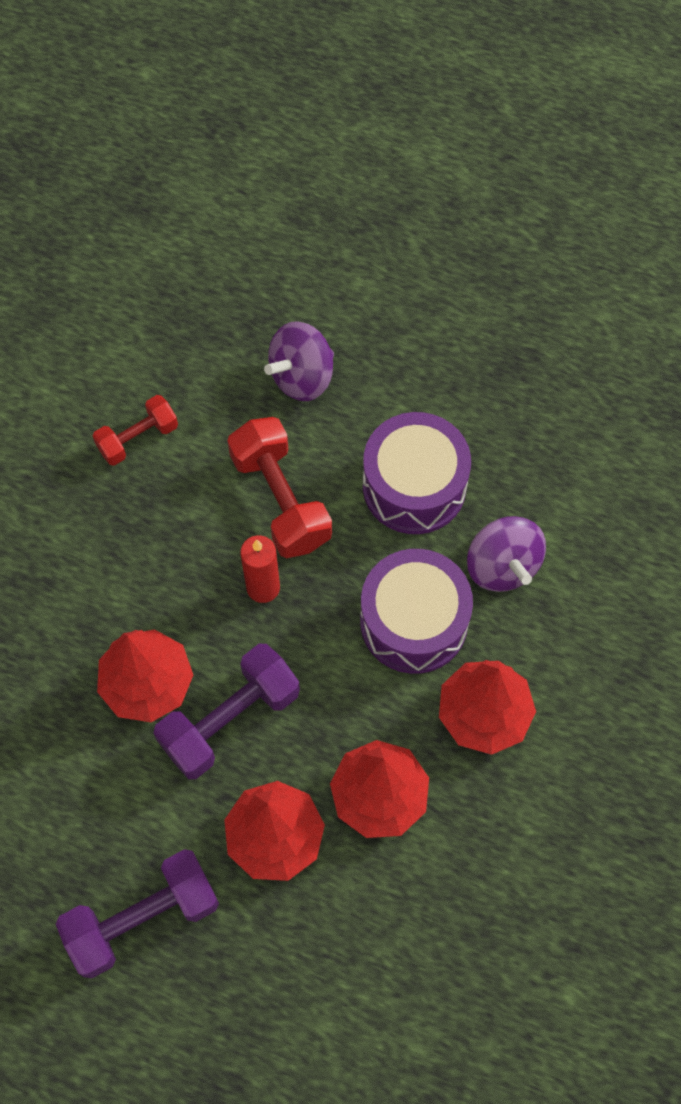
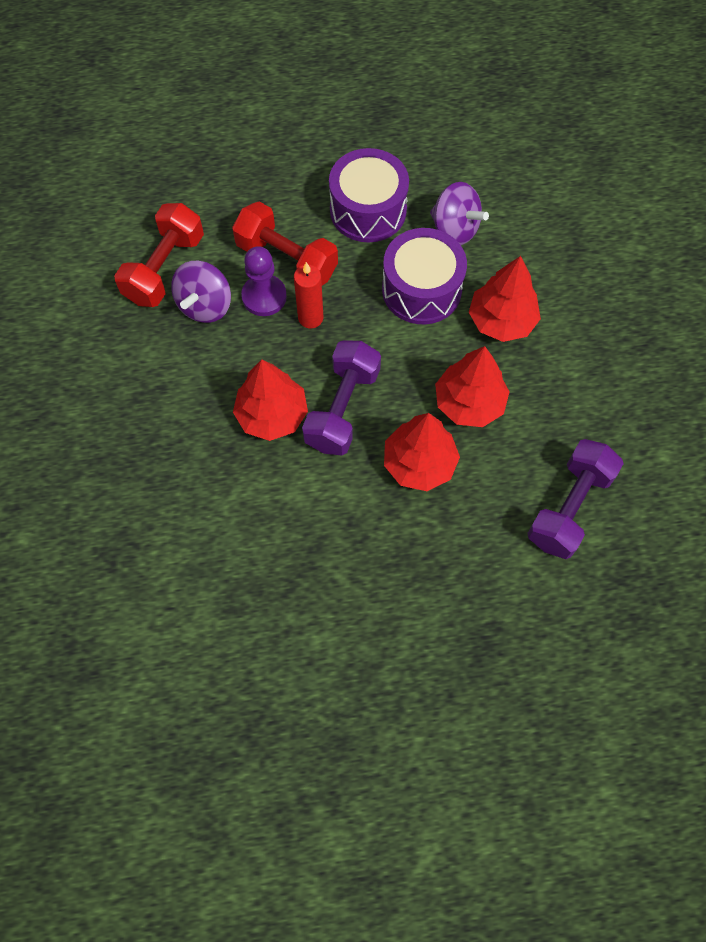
camera: 30 degrees left, 0 degrees up
purple dumbbell [56,849,219,978] -> purple dumbbell moved to [527,439,624,559]
red dumbbell [93,395,178,466] -> red dumbbell [114,203,204,307], size x1.64
purple spinning top [264,321,334,401] -> purple spinning top moved to [171,261,231,323]
none -> purple pawn [241,246,287,316]

